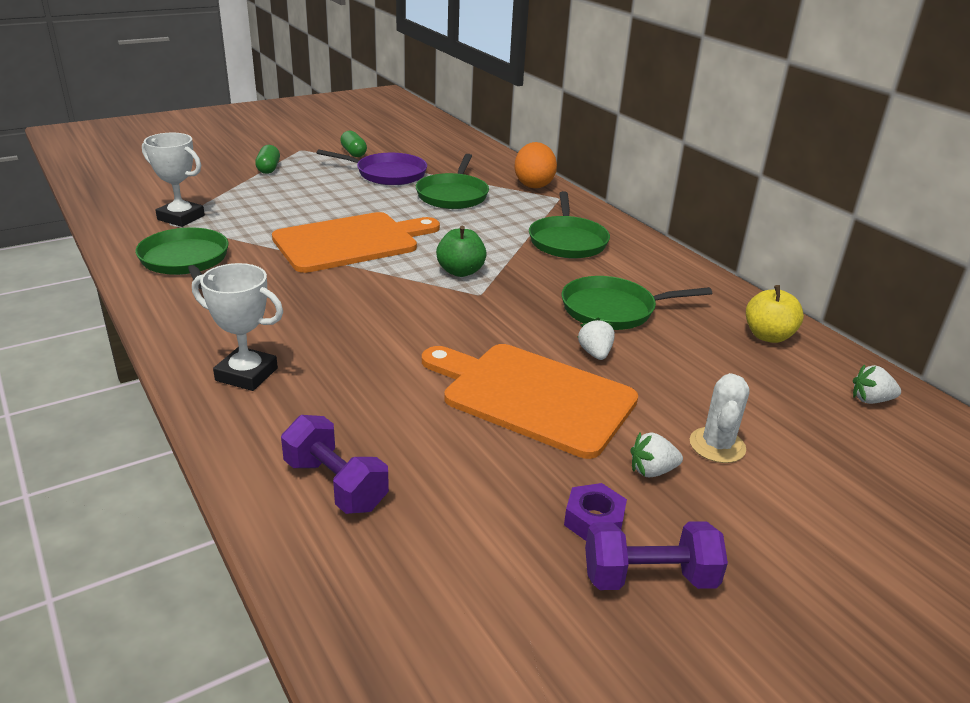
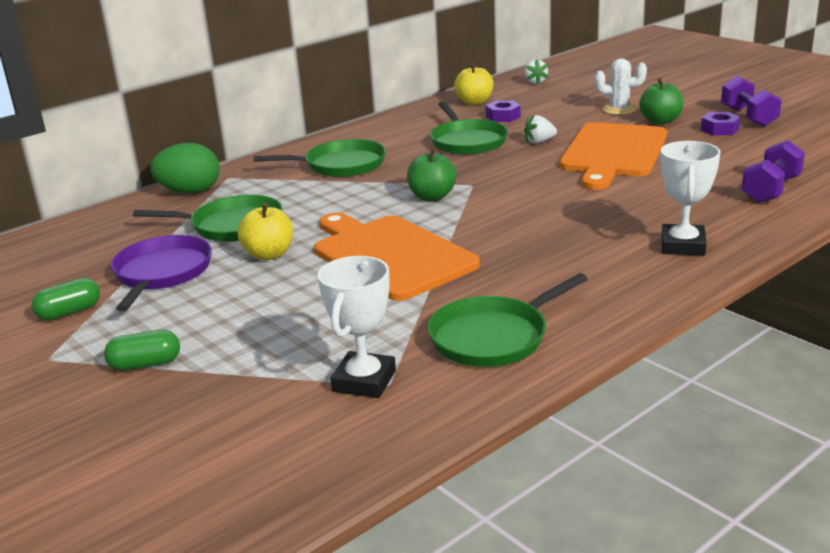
camera: 95 degrees left, 5 degrees down
orange egg [515,142,557,188] -> green egg [150,143,220,193]
white strawberry [630,432,683,477] -> green apple [639,78,683,124]
none -> yellow apple [238,203,293,260]
none -> purple nut [486,100,521,122]

